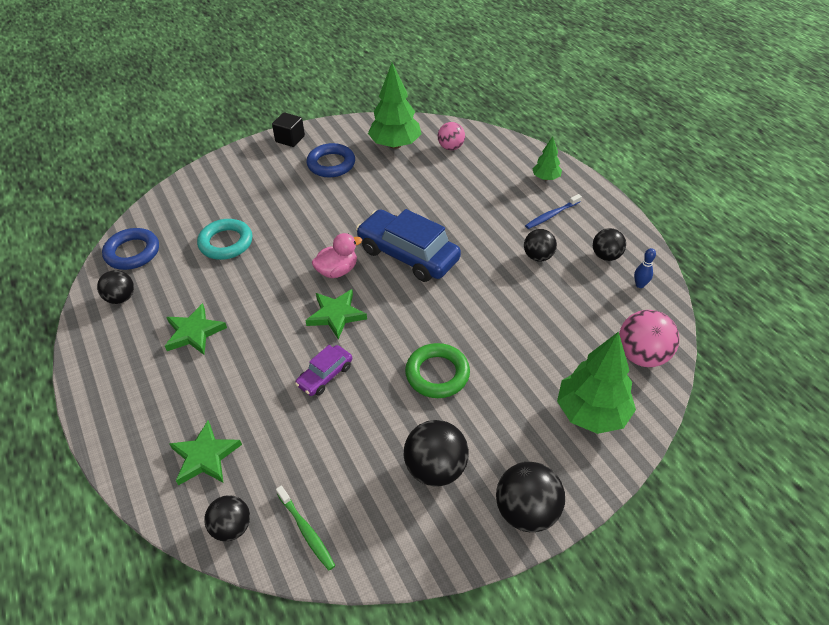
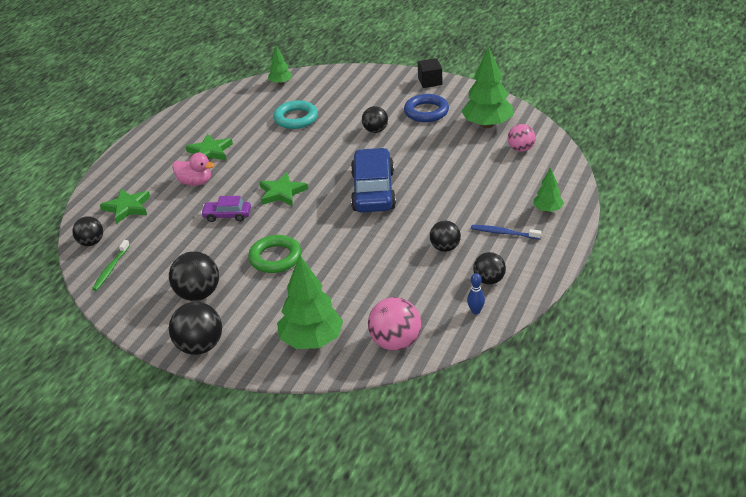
camera: 55 degrees right, 10 degrees down
black ball [97,270,134,304] -> black ball moved to [362,106,388,133]
blue ring [102,228,159,270] -> none
pink duck [312,233,362,278] -> pink duck moved to [172,153,214,186]
none -> green tree [268,46,293,85]

